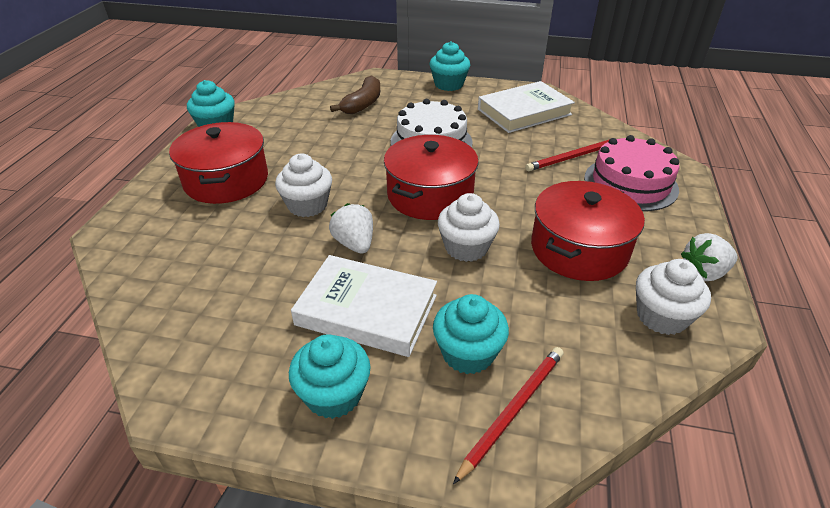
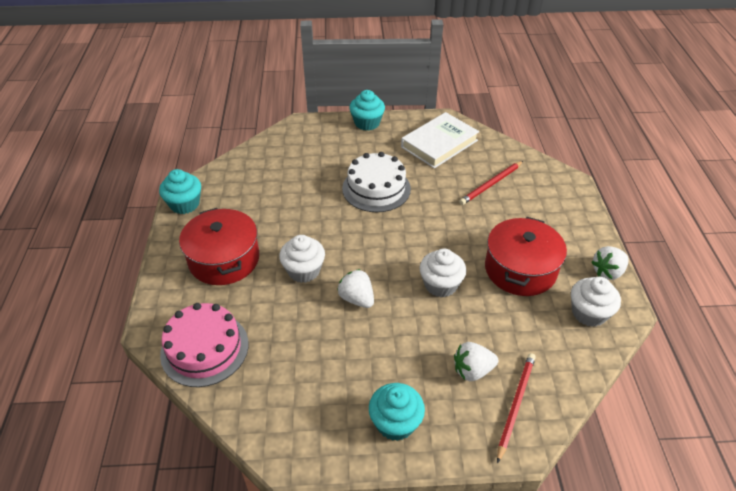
camera: 15 degrees left, 5 degrees up
white book [291,255,437,357] -> none
brown banana [330,75,380,114] -> none
red pot [384,135,479,220] -> none
turquoise cupcake [433,294,509,374] -> white strawberry [454,342,498,381]
pink cake [584,135,679,211] -> pink cake moved to [160,303,249,387]

